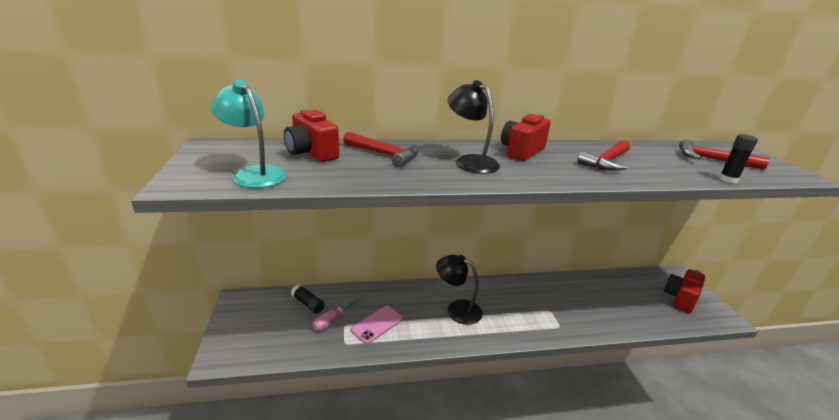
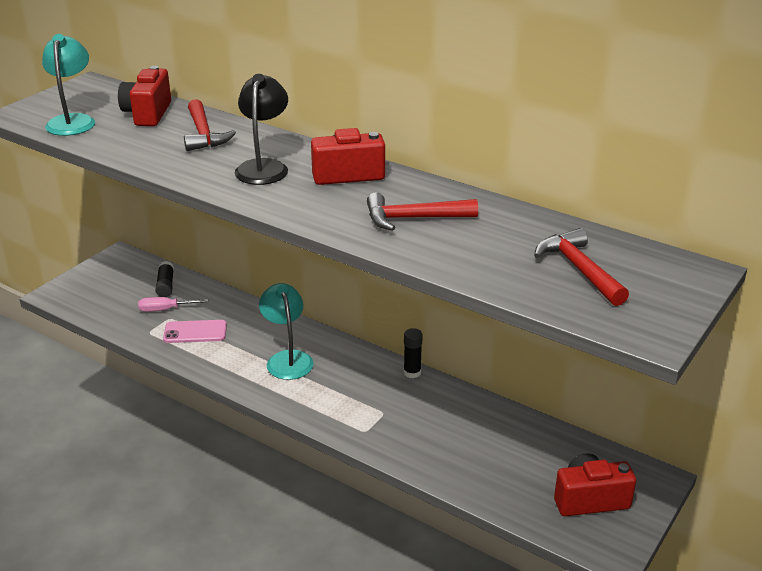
camera: 45 degrees right, 5 degrees up
black lamp [436,255,483,325] -> turquoise lamp [259,283,314,380]
black glue stick [719,134,758,183] -> black glue stick moved to [404,328,423,378]

